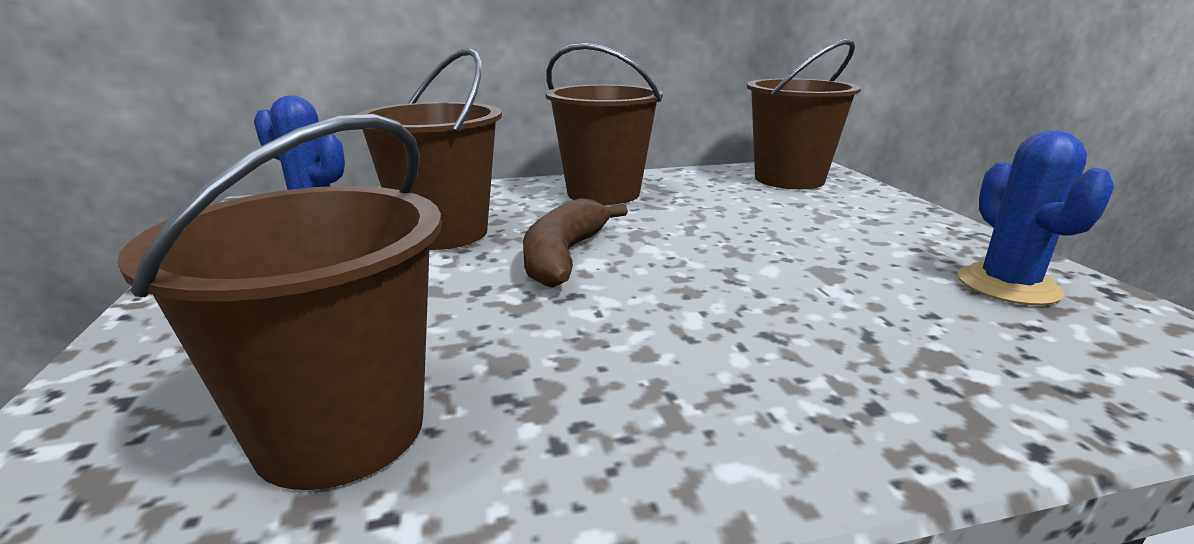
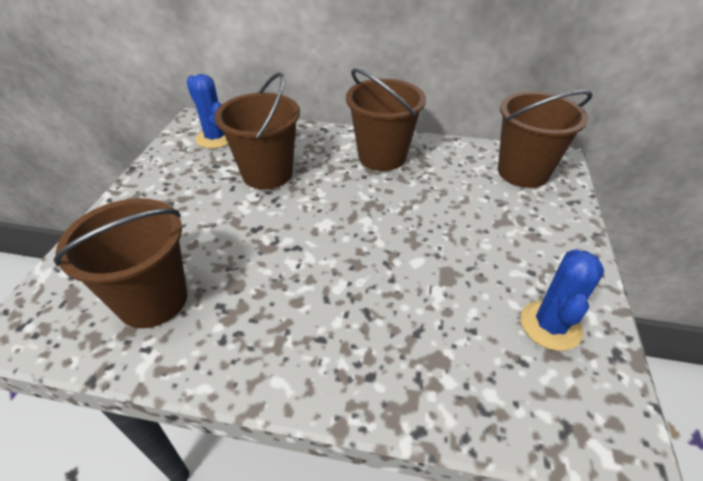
camera: 25 degrees right, 20 degrees up
brown banana [523,198,628,288] -> none

